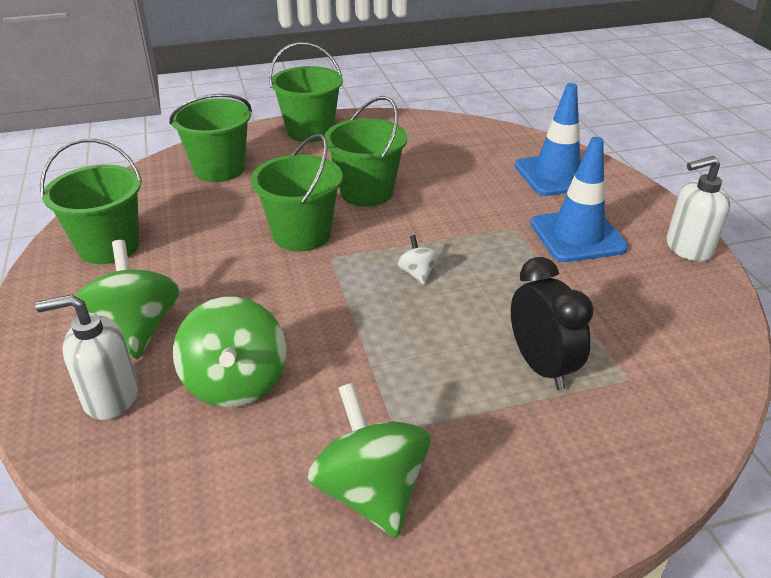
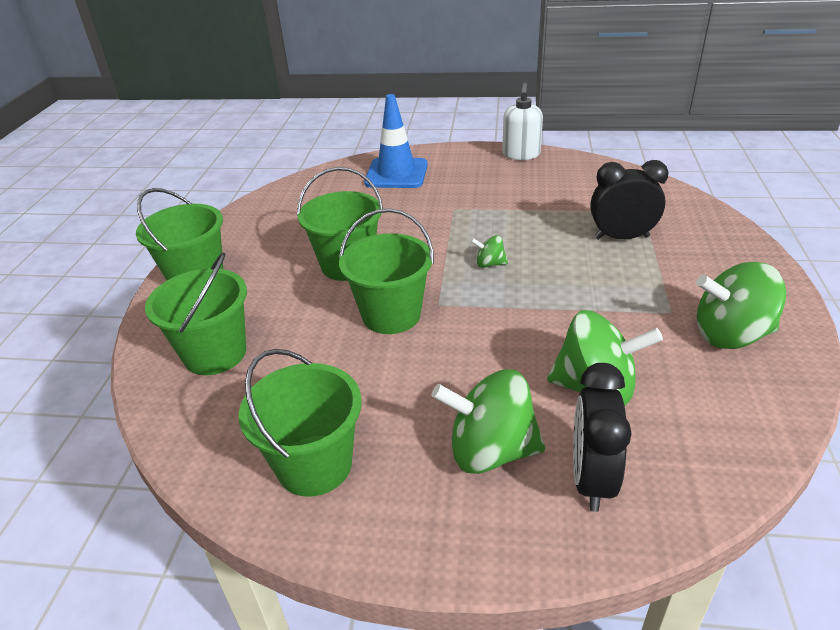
camera: 65 degrees left, 0 degrees up
white soap dispenser [35,294,138,420] -> black clock [573,363,632,512]
white spinning top [397,235,439,285] -> green spinning top [471,235,508,268]
blue traffic cone [531,137,628,262] -> none

